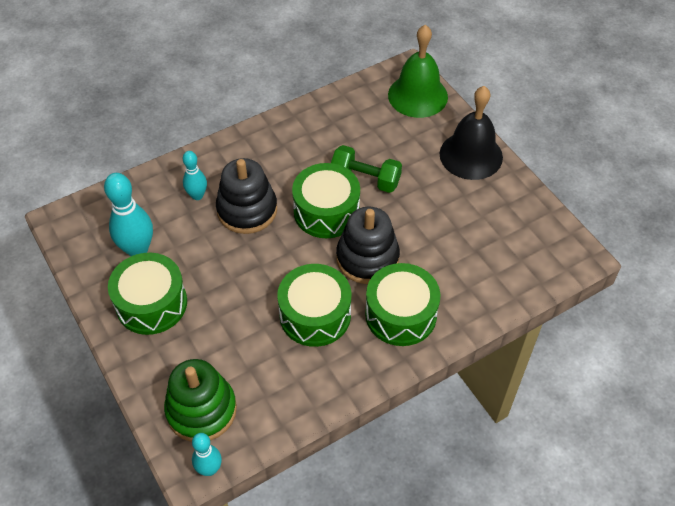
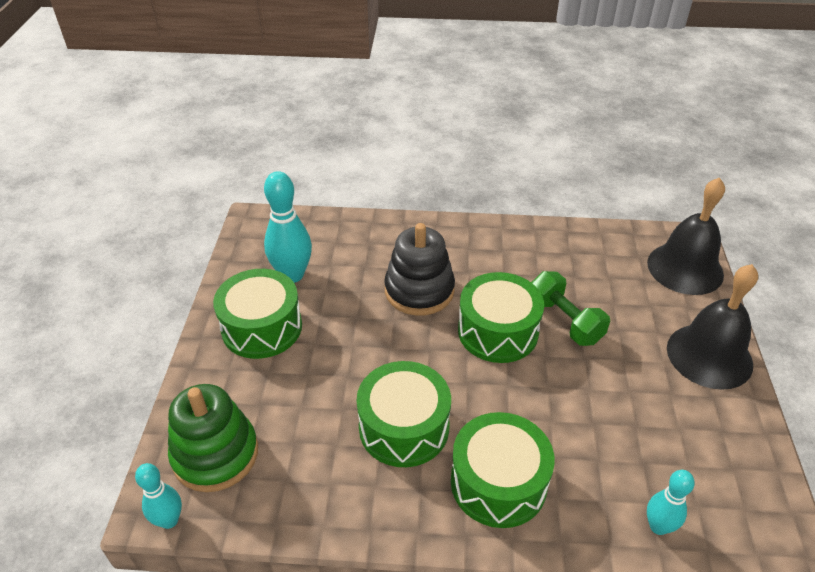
camera: 35 degrees right, 10 degrees down
turquoise bowling pin [183,151,207,200] -> turquoise bowling pin moved to [647,470,695,535]
black stacking toy [336,207,400,284] -> none
green bell [388,25,448,118] -> black bell [647,177,725,295]

